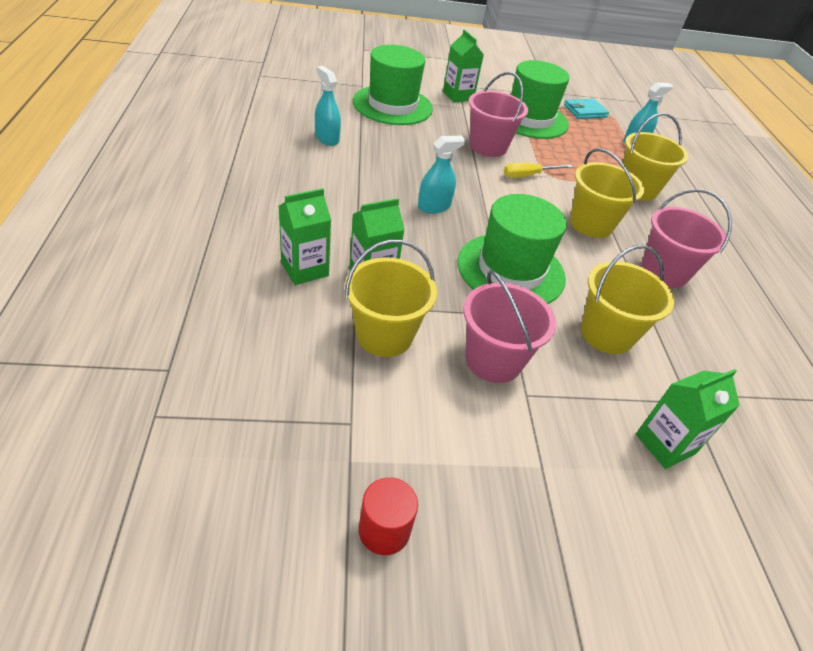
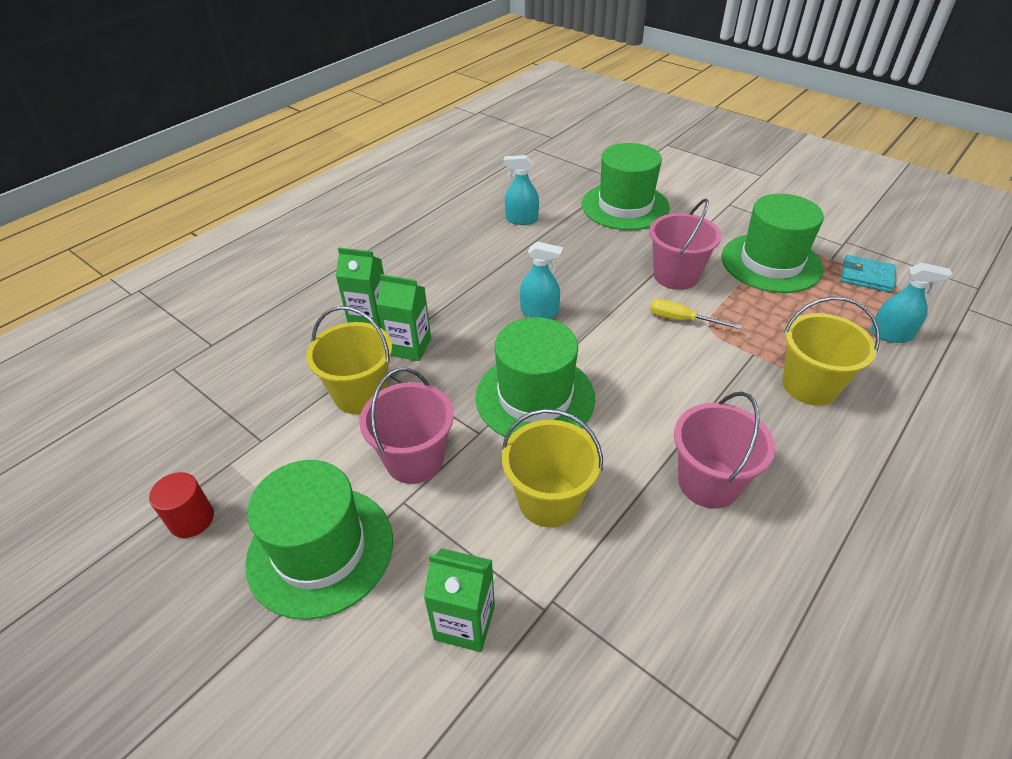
camera: 50 degrees right, 0 degrees up
turquoise spray bottle [315,66,341,146] -> turquoise spray bottle turned 90 degrees counterclockwise [504,155,539,225]
green carton [443,30,484,103] -> none
yellow bucket [570,148,644,238] -> none
none -> green hat [245,460,393,620]

